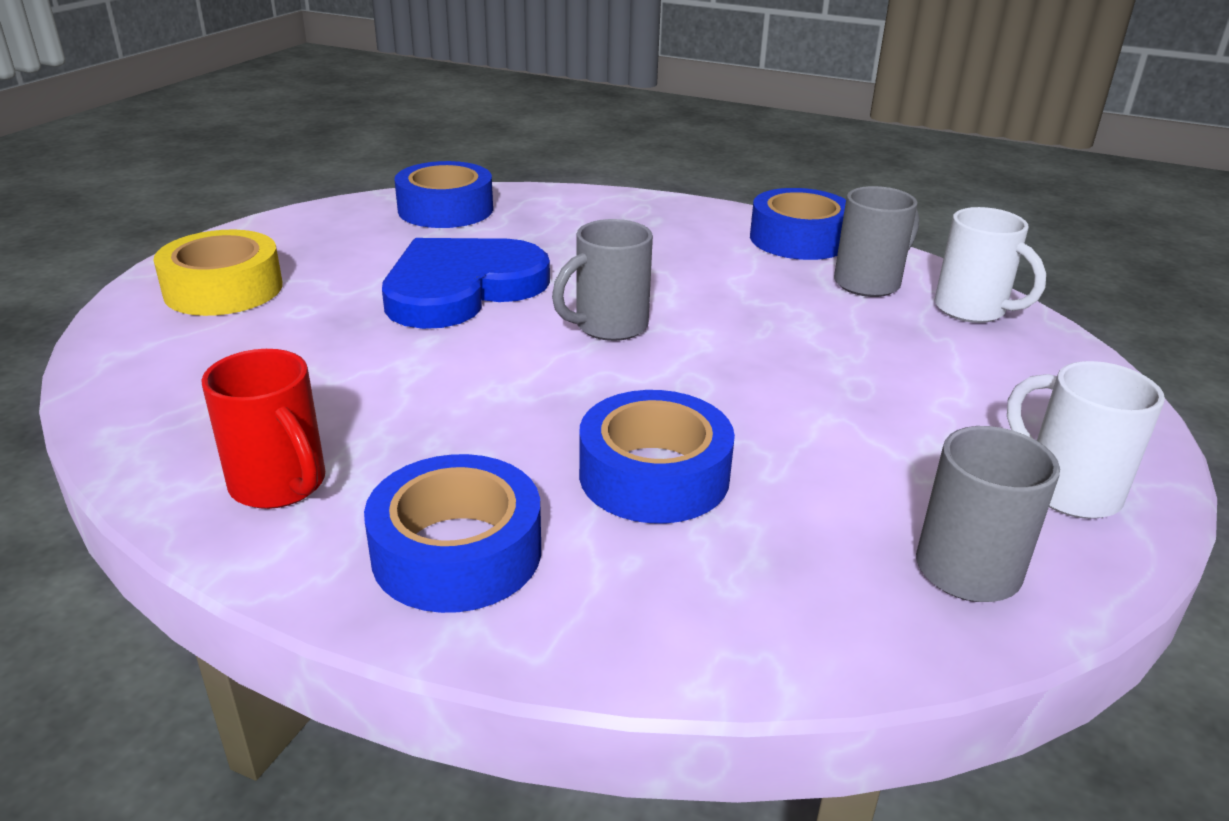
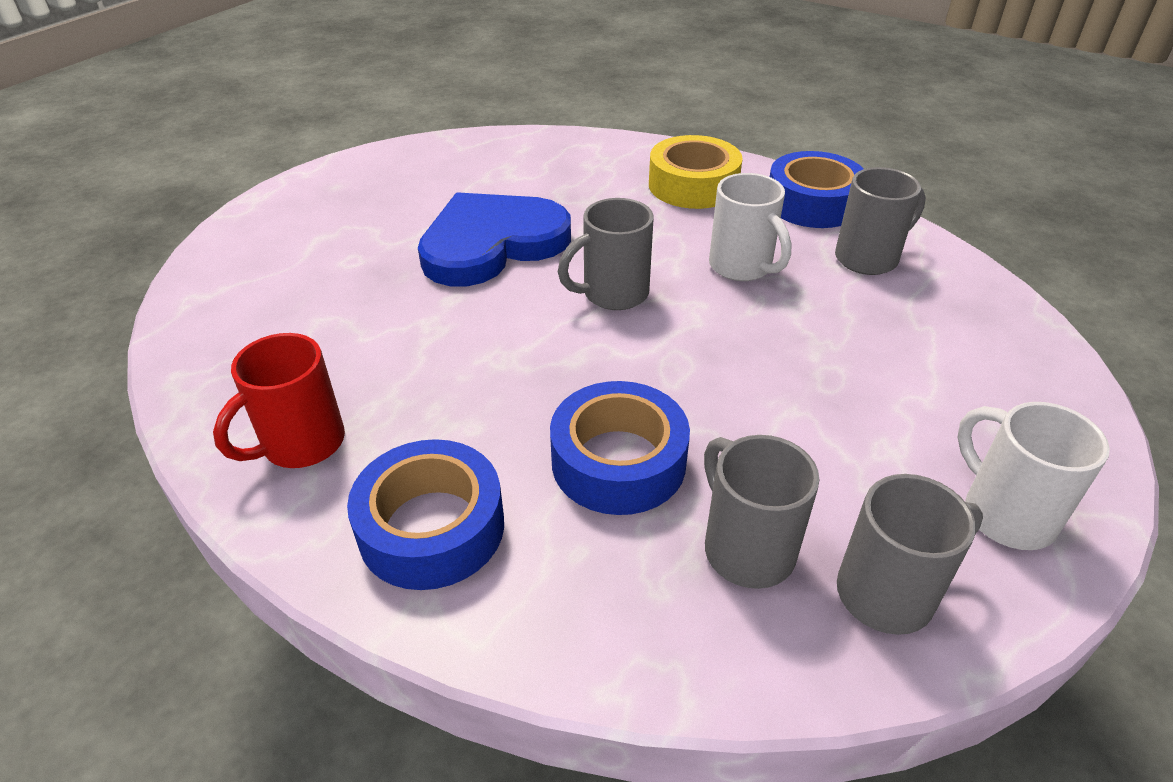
camera: 10 degrees right, 10 degrees up
yellow tape [153,230,283,316] -> yellow tape moved to [649,135,743,209]
red mug [201,349,325,509] -> red mug turned 75 degrees clockwise [213,333,345,468]
blue tape [394,161,493,228] -> none
white mug [935,207,1046,323] -> white mug moved to [709,173,791,281]
none -> grey mug [704,435,819,589]

